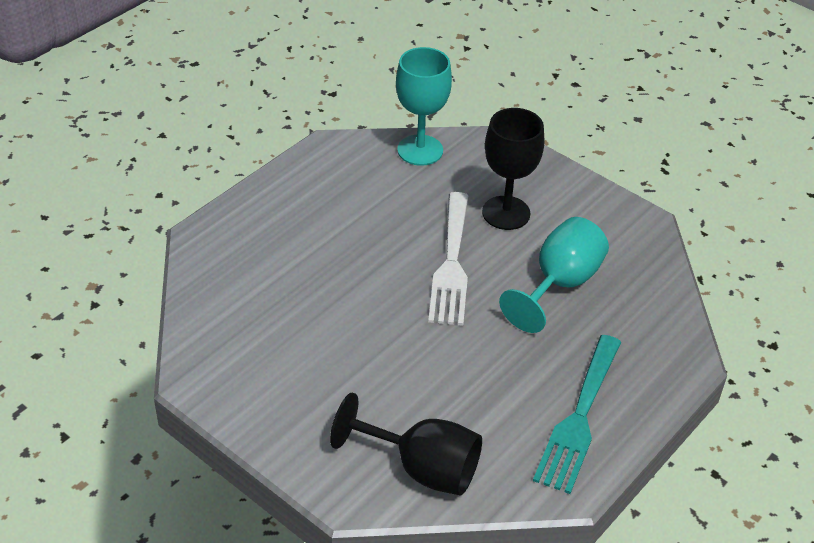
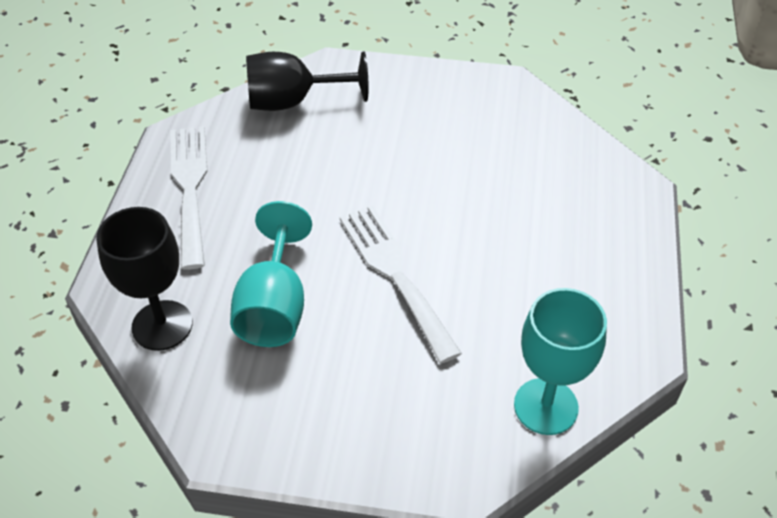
camera: 150 degrees right, 5 degrees up
black goblet [482,108,544,230] -> black goblet moved to [96,207,192,351]
turquoise fork [533,335,621,494] -> white fork [170,126,207,270]

